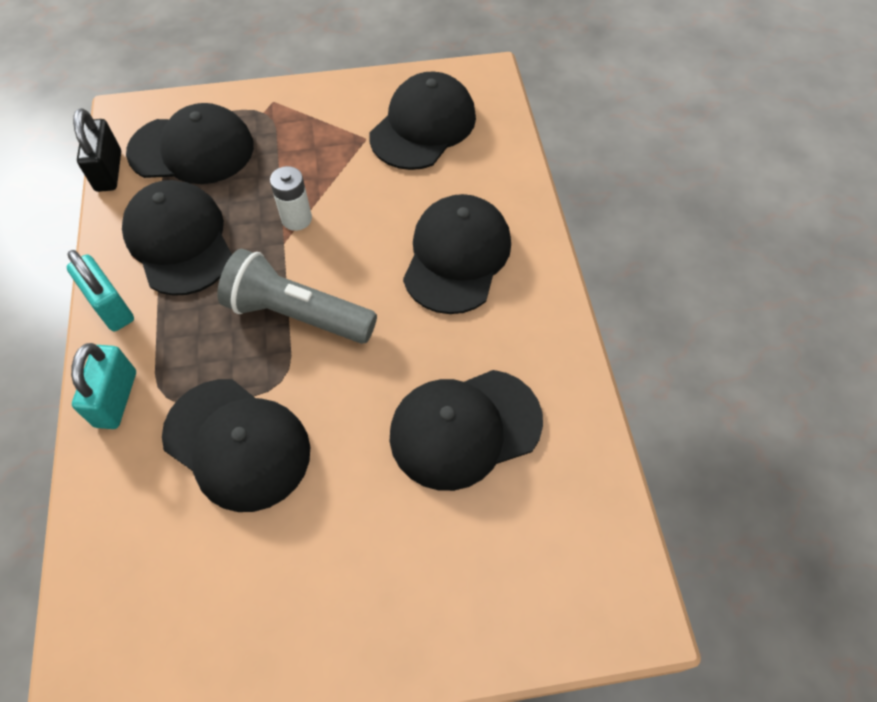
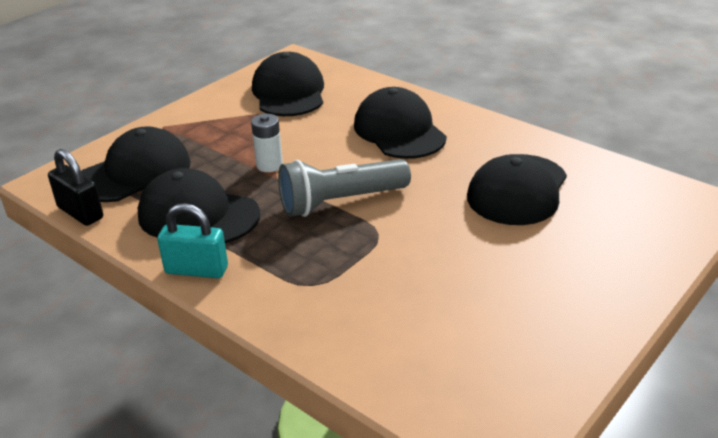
camera: 40 degrees left, 25 degrees down
turquoise padlock [71,343,136,429] -> none
black cap [162,379,310,512] -> none

